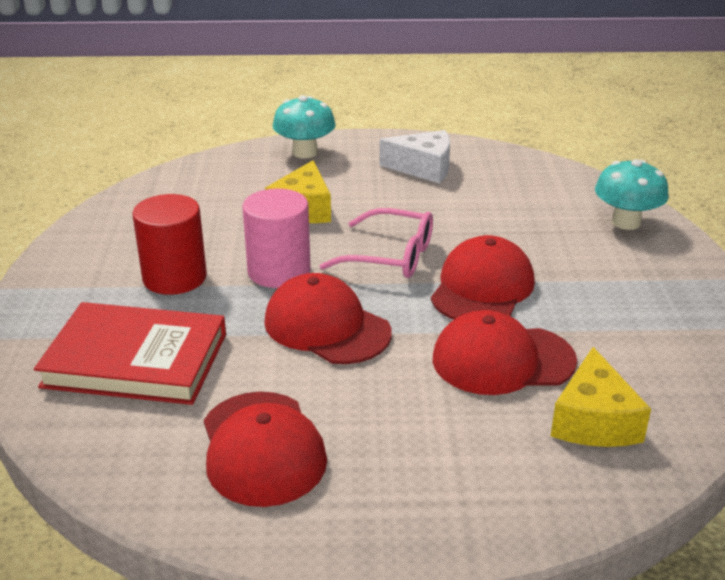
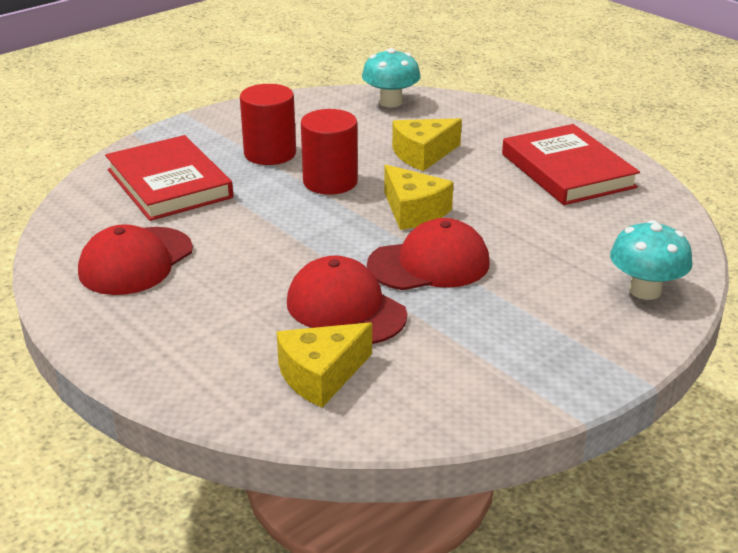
camera: 50 degrees right, 0 degrees up
pink cylinder [243,188,311,288] -> red cylinder [301,109,358,195]
red cap [264,273,392,364] -> none
turquoise mushroom [273,95,336,159] -> turquoise mushroom moved to [362,48,421,107]
pink glasses [319,208,433,278] -> yellow cheese [384,165,453,230]
white cheese [379,130,450,184] -> red book [502,124,640,205]

